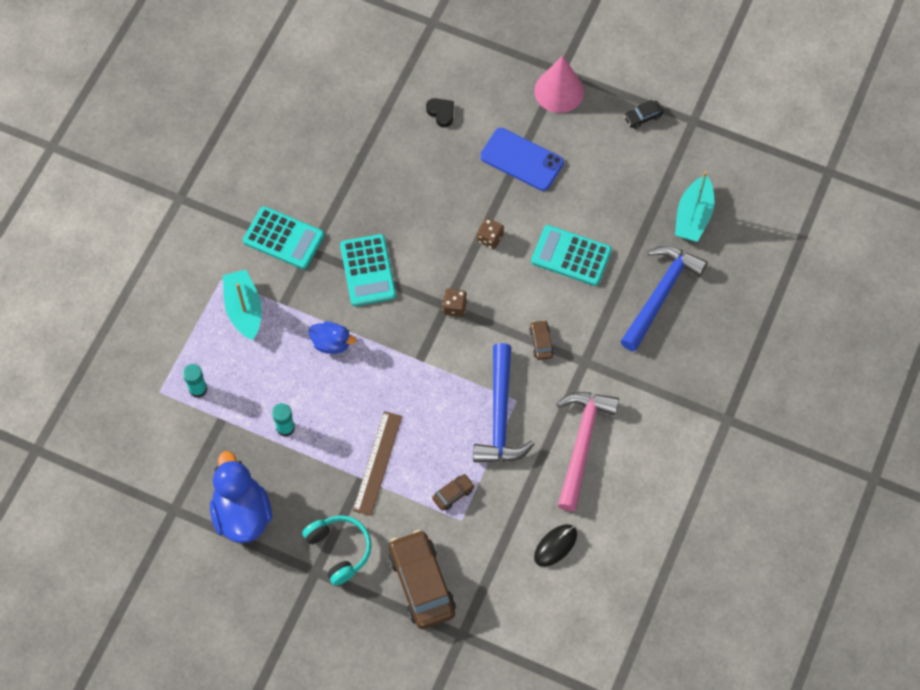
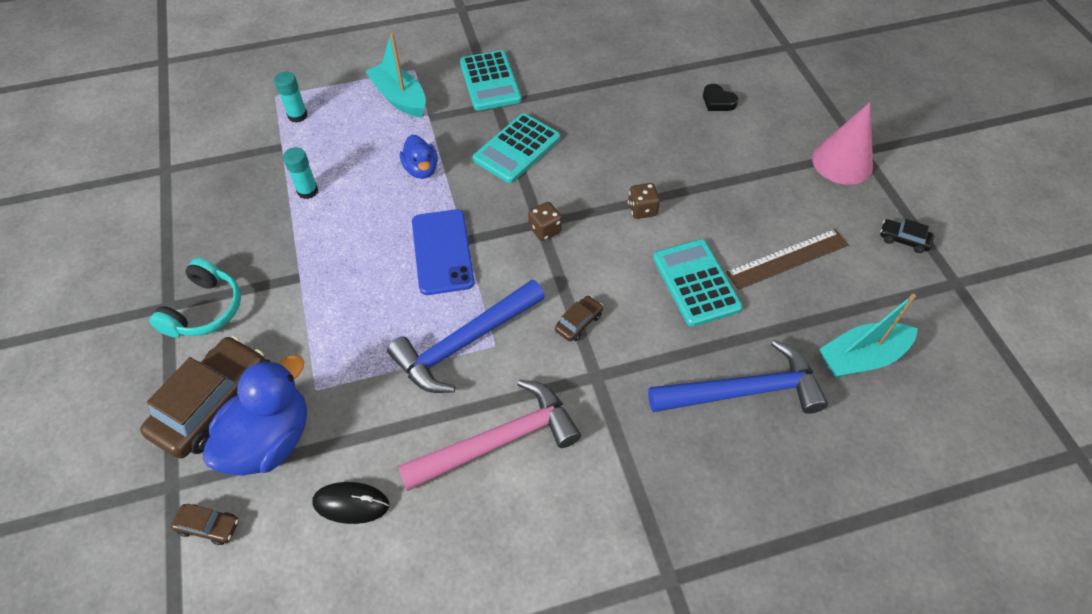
camera: 50 degrees right, 10 degrees down
blue duck [210,451,272,543] -> blue duck moved to [203,355,307,475]
turquoise boat [223,269,262,340] -> turquoise boat turned 75 degrees counterclockwise [365,32,426,118]
brown ruler [353,411,402,516] -> brown ruler moved to [726,229,849,290]
black heart [426,98,454,127] -> black heart turned 120 degrees clockwise [703,84,738,111]
brown car [432,474,475,511] -> brown car moved to [171,504,239,545]
blue phone [480,128,564,191] -> blue phone moved to [412,209,475,295]

